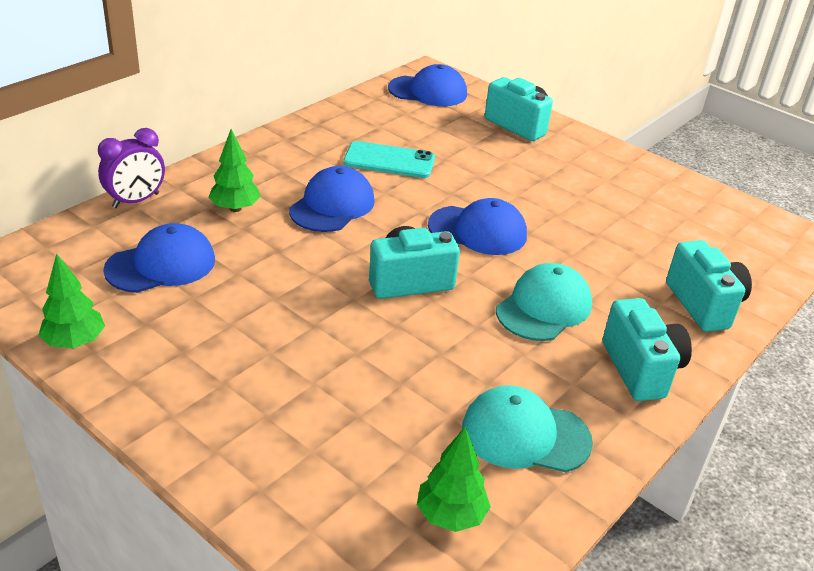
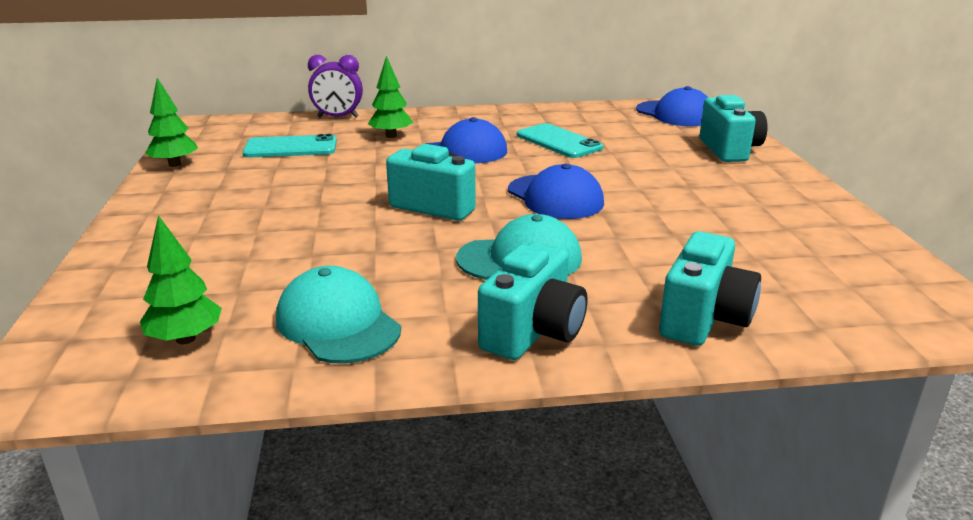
camera: 45 degrees right, 10 degrees down
blue cap [103,223,215,293] -> turquoise phone [242,134,337,158]

